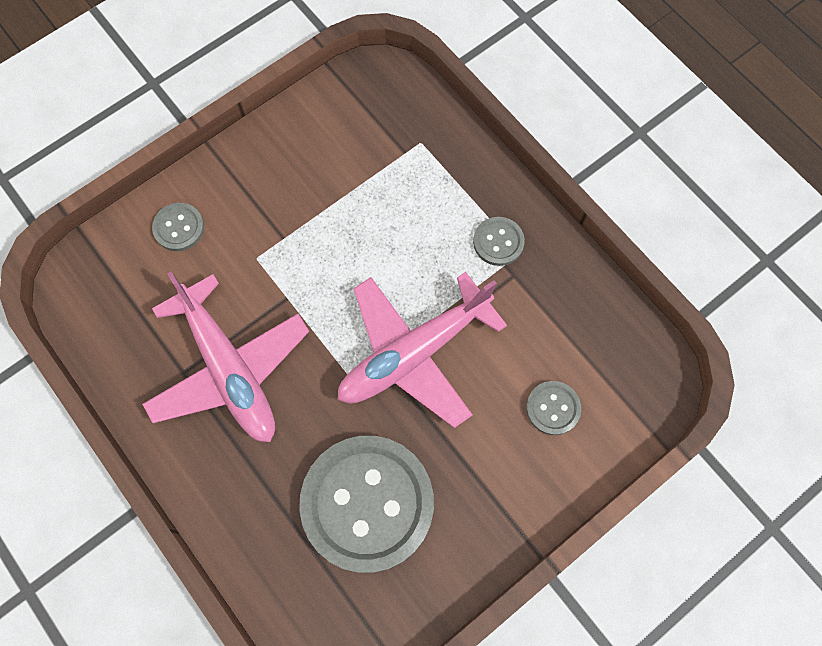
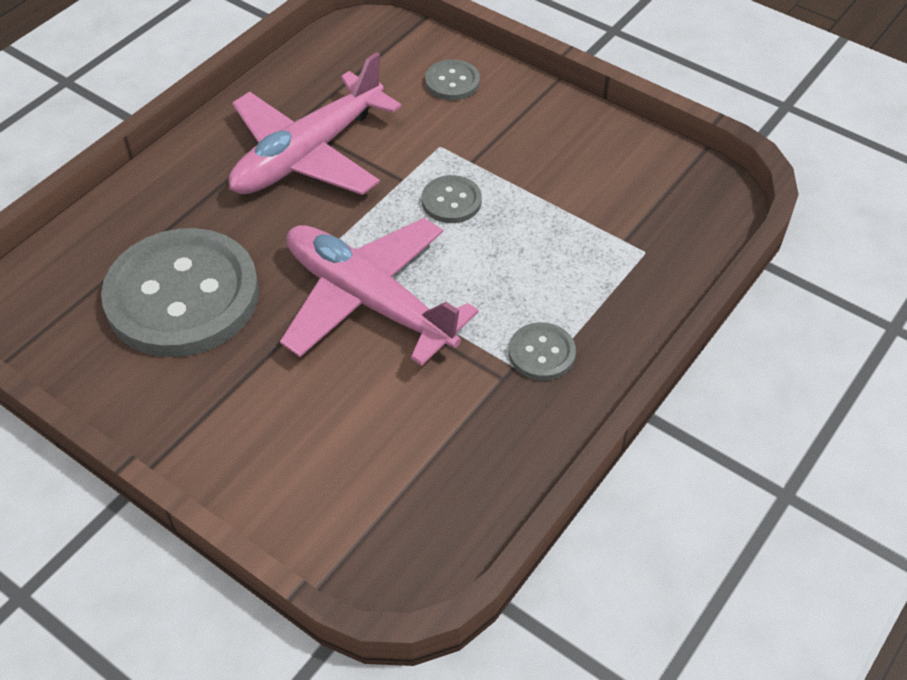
camera: 75 degrees right, 20 degrees down
grey button [526,381,581,435] -> grey button moved to [422,175,482,223]

